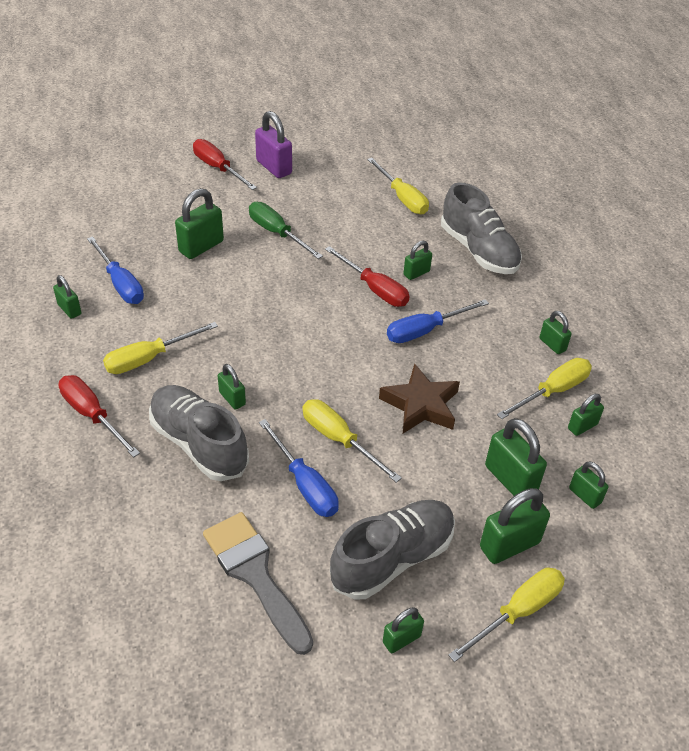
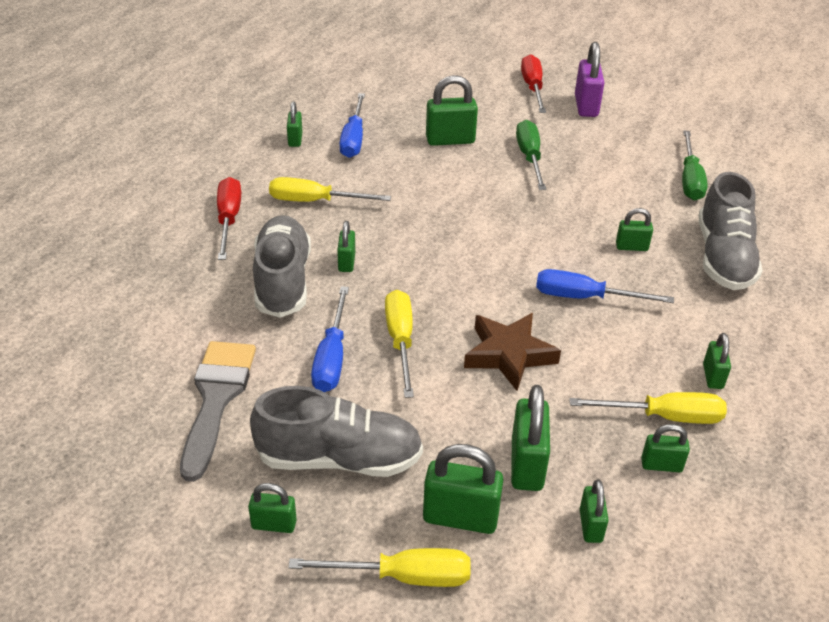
camera: 40 degrees right, 5 degrees down
red screwdriver [325,246,410,307] -> none
yellow screwdriver [367,158,429,214] -> green screwdriver [682,130,708,201]

